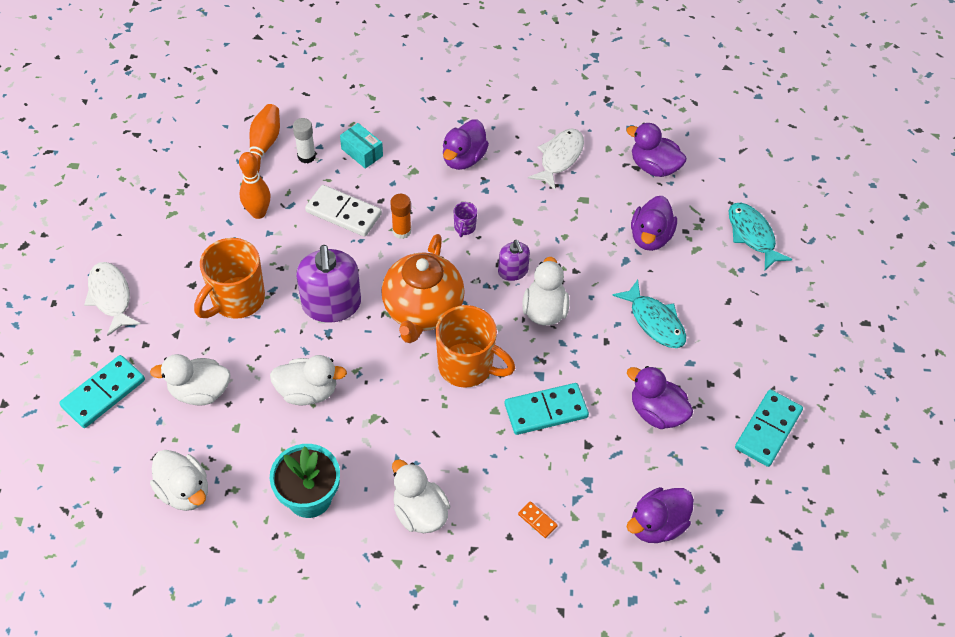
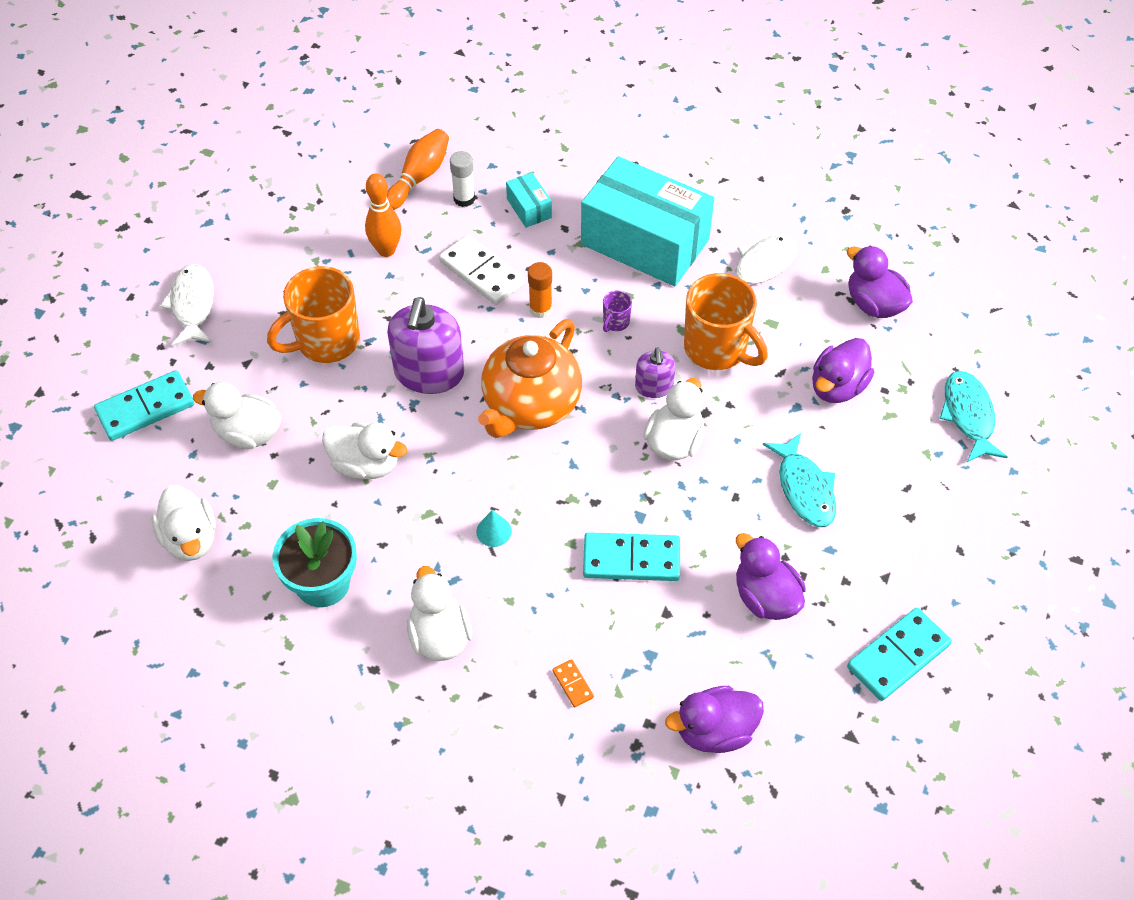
camera: 20 degrees right, 0 degrees up
orange mug [435,305,515,388] -> orange mug moved to [684,273,768,370]
purple duck [443,120,489,170] -> turquoise box [581,156,714,286]
none -> turquoise cone [476,510,512,547]

